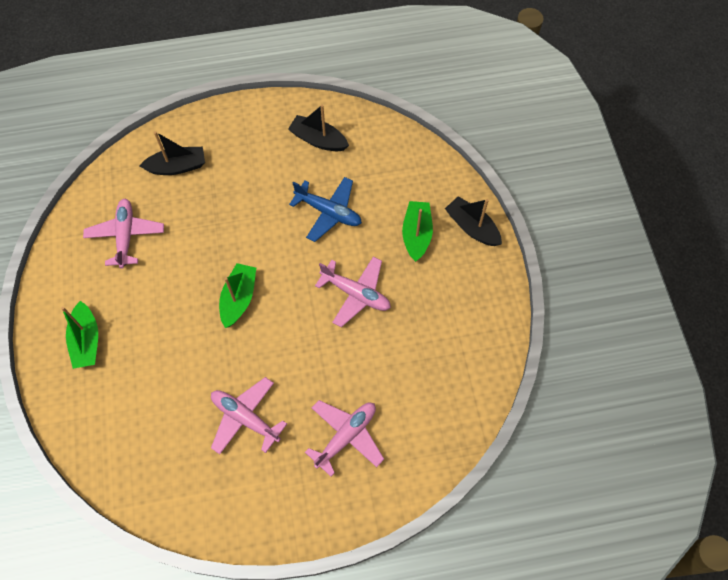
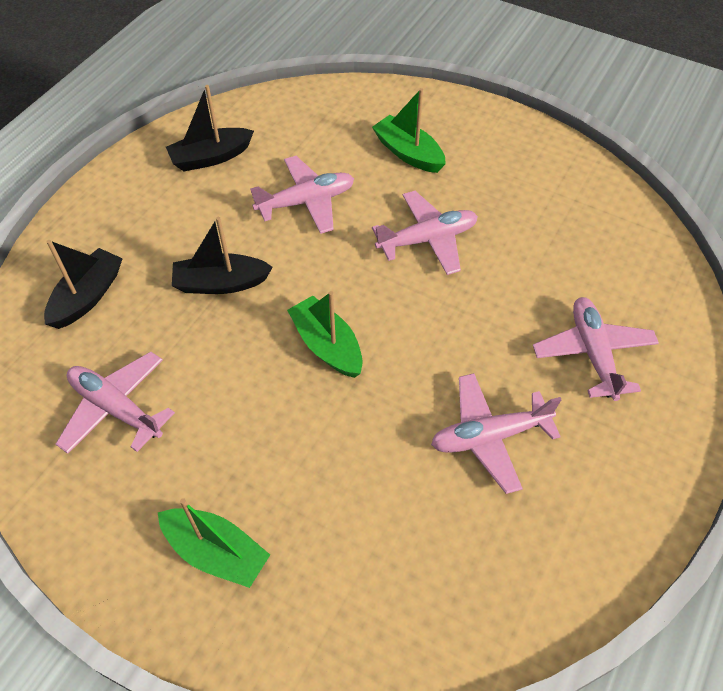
camera: 50 degrees left, 10 degrees down
blue plane [289,177,362,242] -> pink plane [250,156,354,234]
black boat [445,196,502,246] -> black boat moved to [172,217,273,294]

